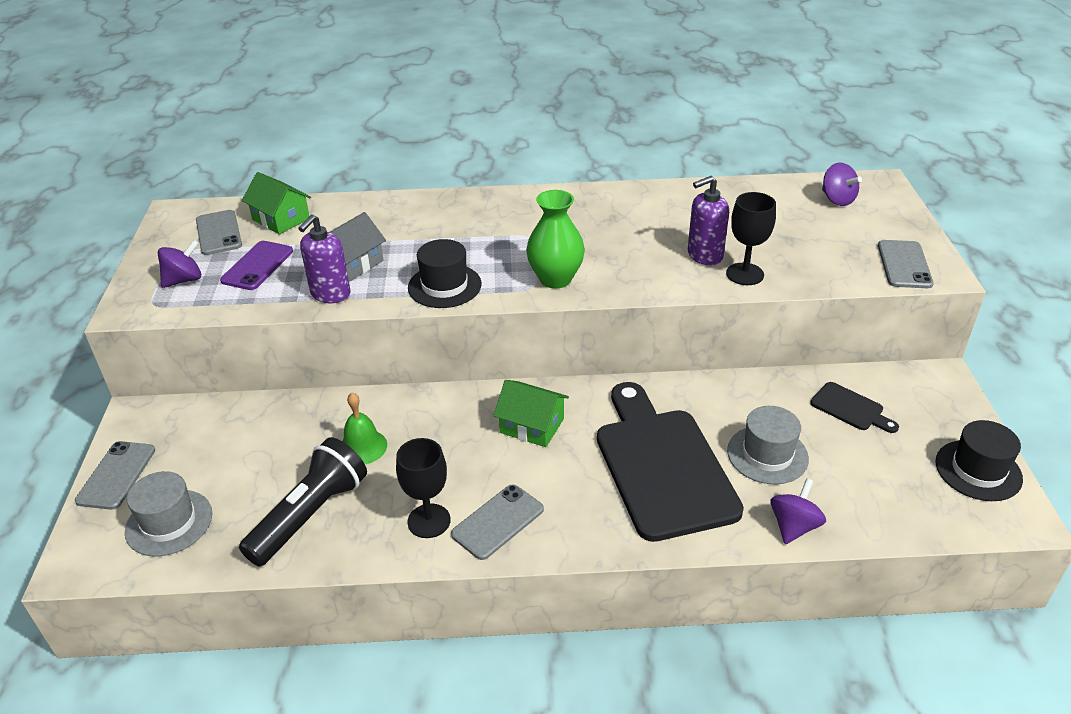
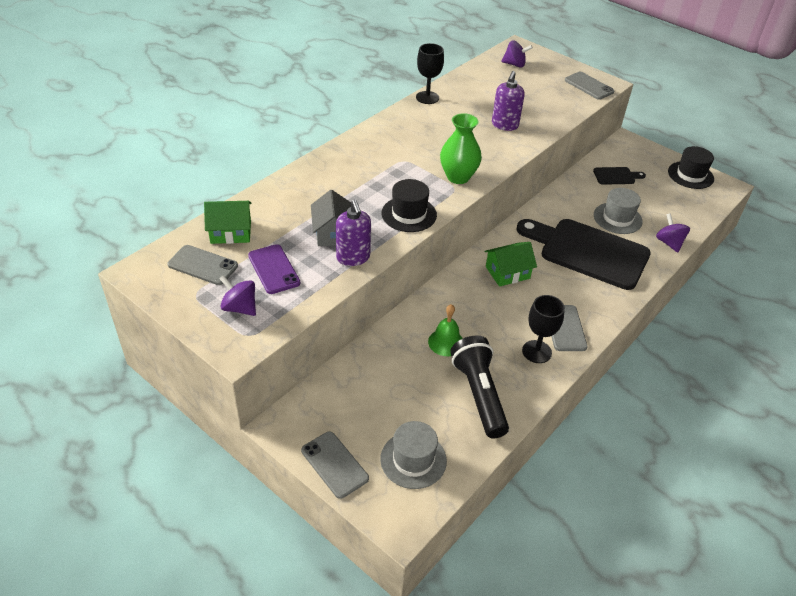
camera: 50 degrees left, 5 degrees up
purple spinning top [158,240,201,288] -> purple spinning top turned 60 degrees counterclockwise [219,275,256,316]
black goblet [726,192,776,285] -> black goblet moved to [416,43,444,104]

